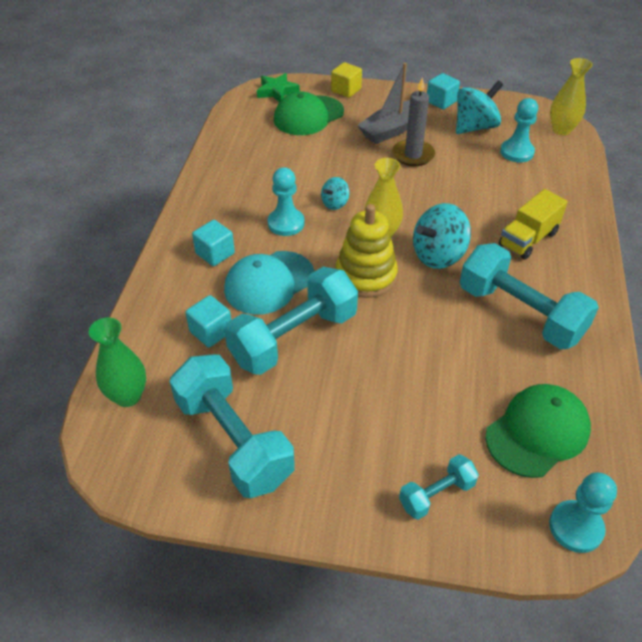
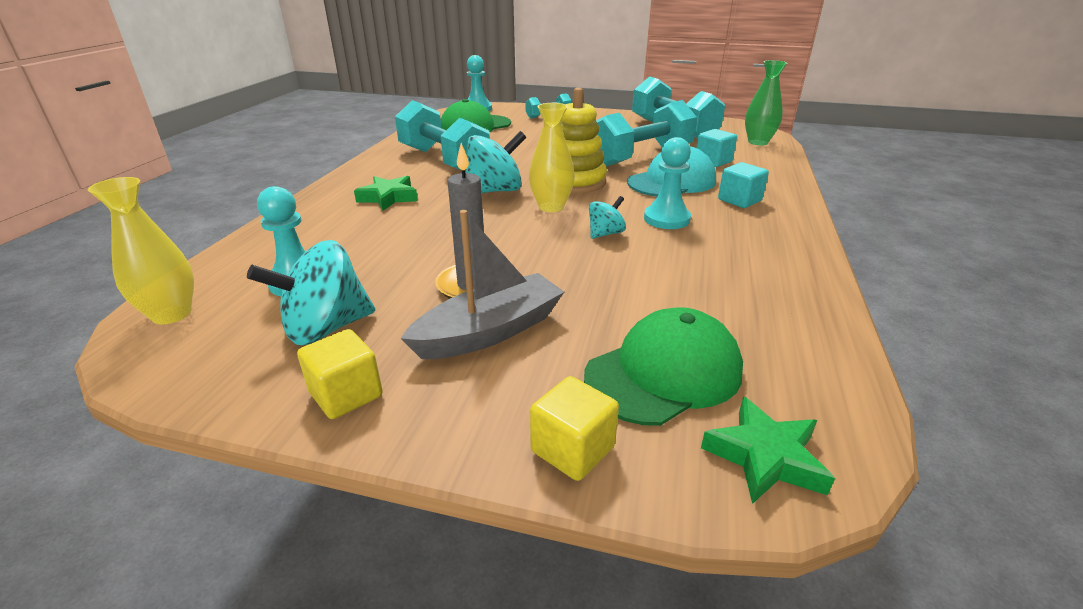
camera: 175 degrees left, 15 degrees down
turquoise cube [427,73,460,110] -> yellow cube [297,329,383,419]
yellow truck [499,189,568,259] -> green star [354,176,418,211]

